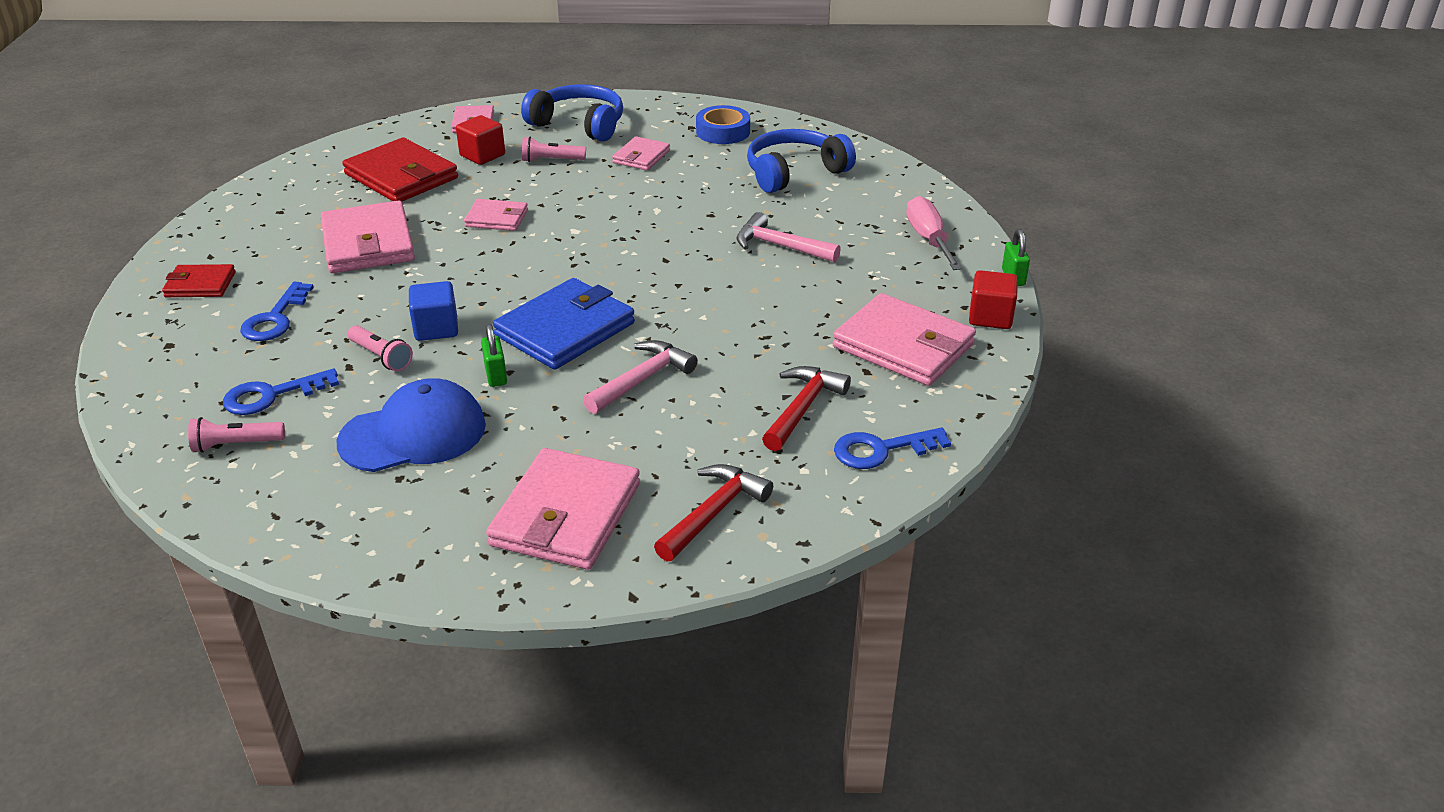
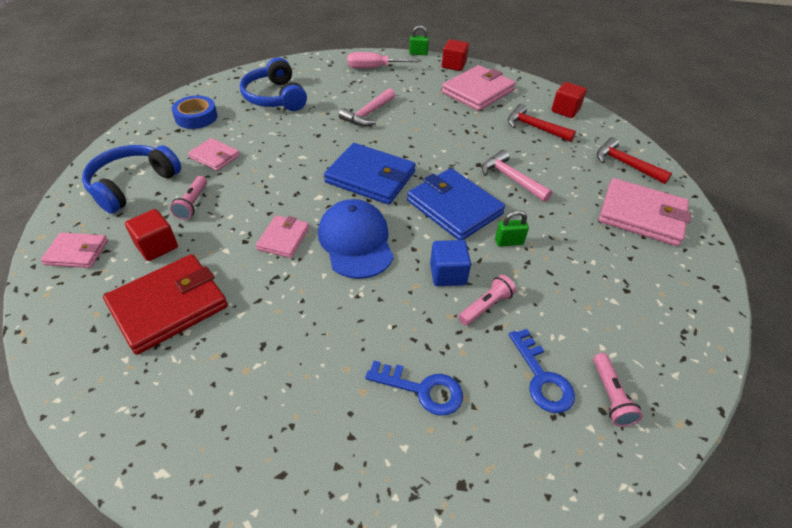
camera: 85 degrees left, 10 degrees up
red wallet [162,264,236,297] -> none
pink wallet [321,200,415,273] -> none
blue cap [336,378,486,472] -> blue cap moved to [318,199,394,279]
blue key [834,427,951,469] -> red cube [551,82,587,118]
none -> blue wallet [324,143,416,205]

